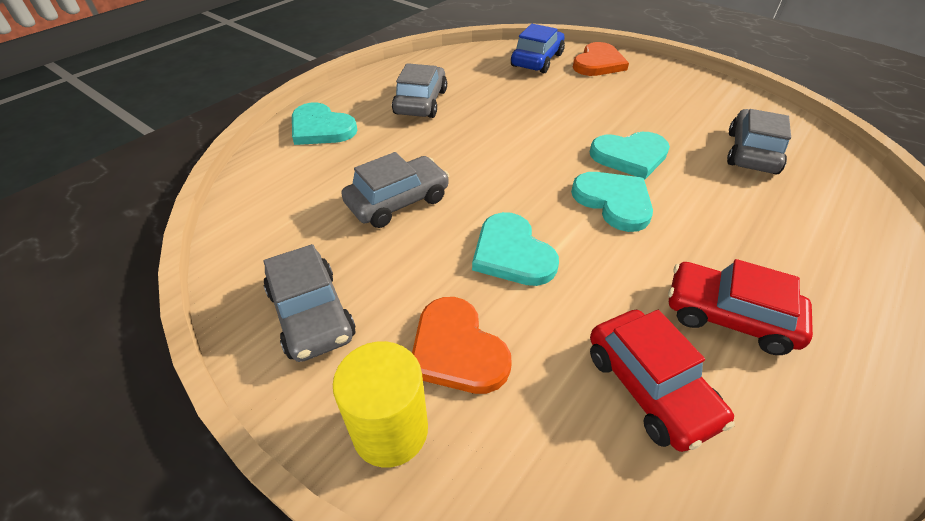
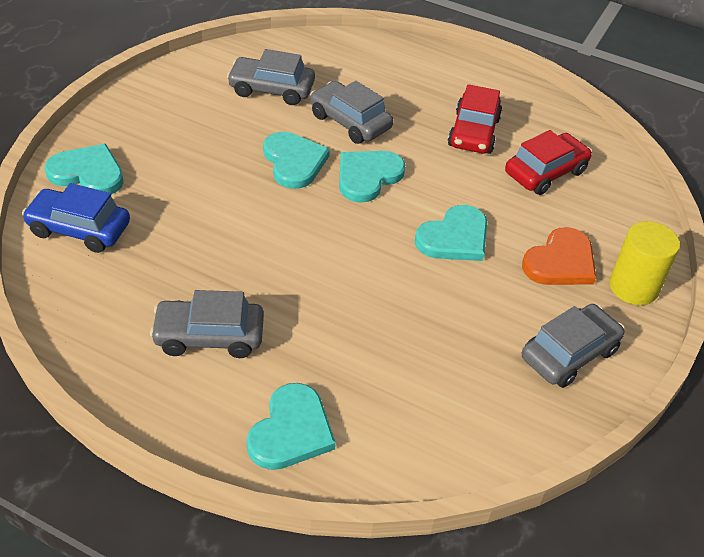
camera: 105 degrees left, 0 degrees up
grey car [341,152,449,228] -> grey car moved to [310,81,393,144]
orange heart [573,42,629,76] -> turquoise heart [45,144,124,194]

